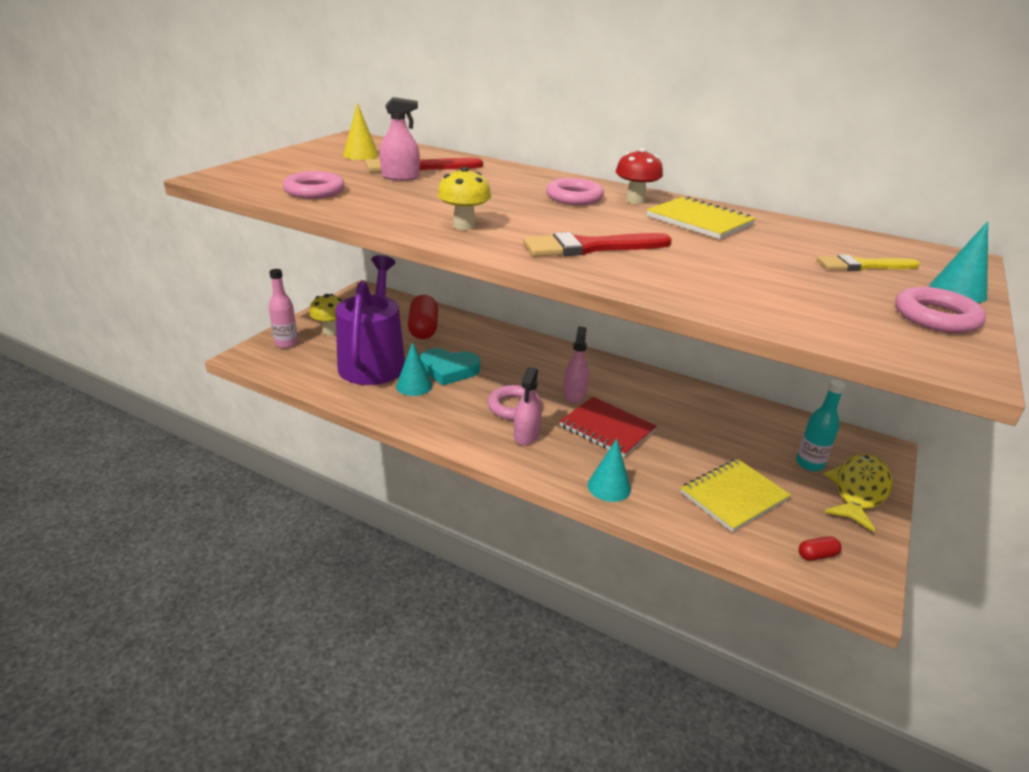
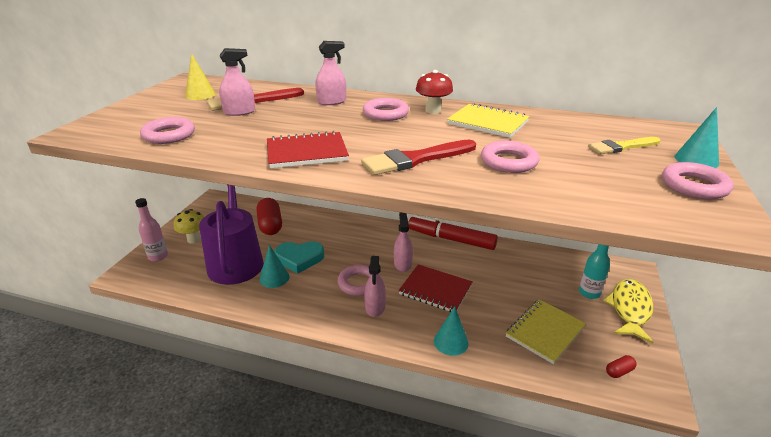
camera: 10 degrees left, 0 degrees up
yellow mushroom [437,167,491,230] -> red notebook [267,131,349,168]
none -> pink spray bottle [315,41,346,105]
none -> red marker [408,215,498,250]
none -> pink ring [481,141,539,173]

